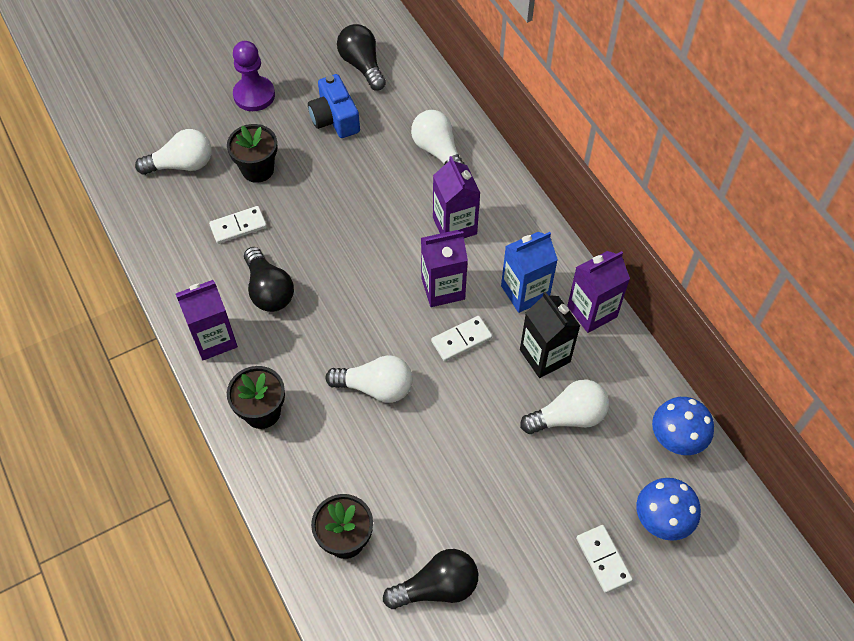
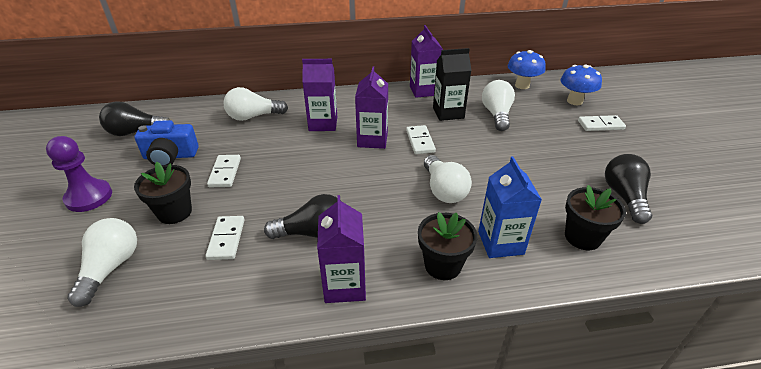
camera: 70 degrees left, 20 degrees down
white light bulb [325,355,413,403] -> white light bulb turned 135 degrees clockwise [424,155,472,203]
blue carton [501,232,558,313] -> blue carton moved to [478,156,542,258]
none -> white domino [207,155,241,187]

